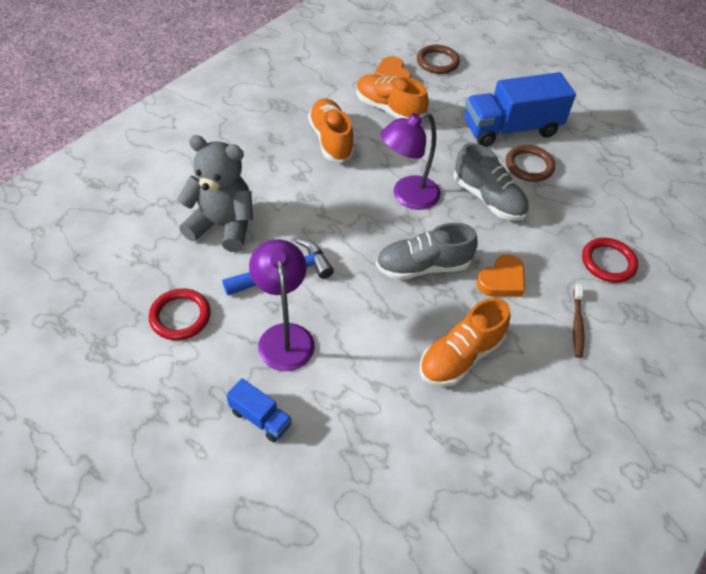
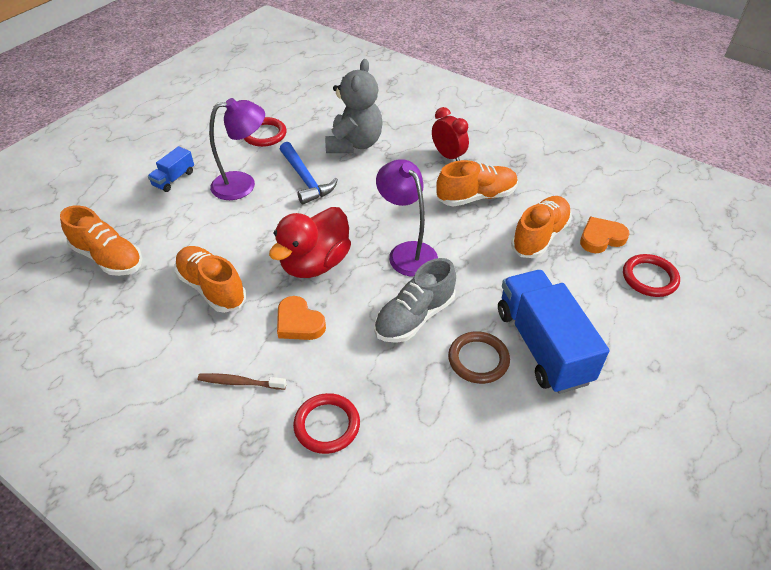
camera: 90 degrees right, 5 degrees down
grey shoe [376,223,478,280] -> red duck [269,207,351,278]
brown ring [417,45,460,74] -> red ring [623,254,680,297]
none -> orange shoe [60,205,142,276]
none -> red clock [432,107,469,161]

